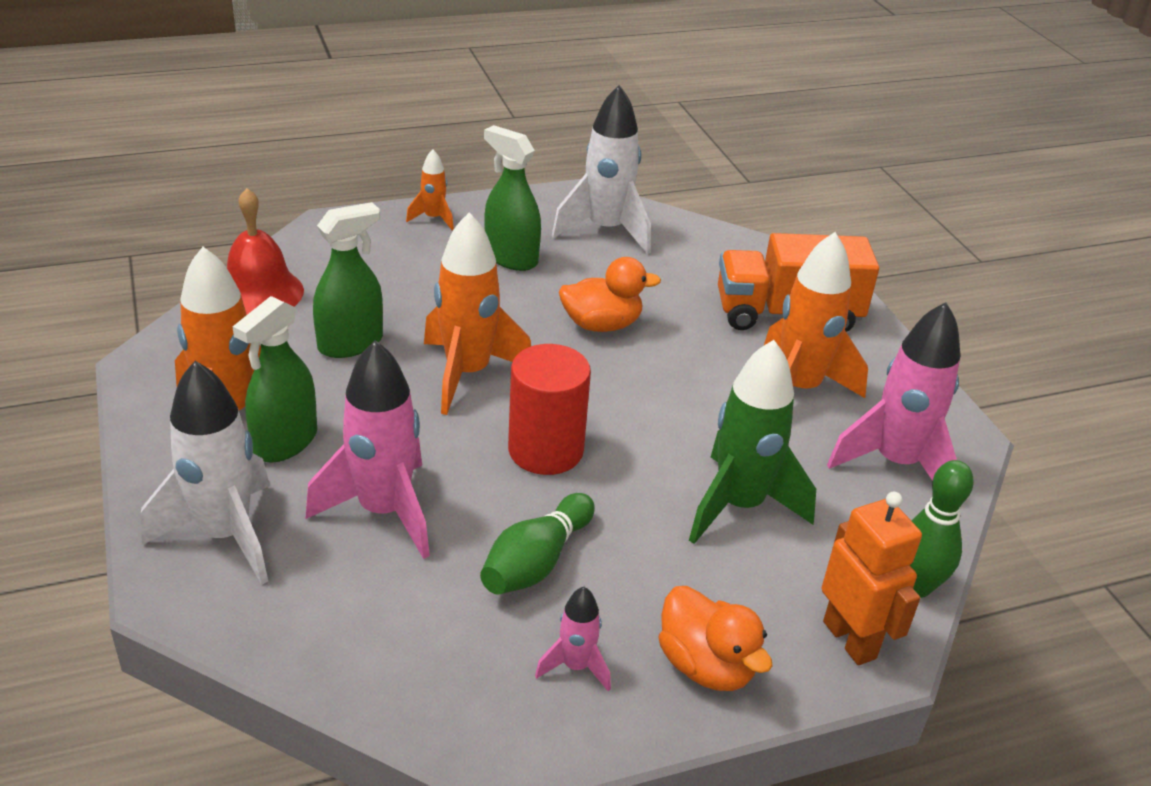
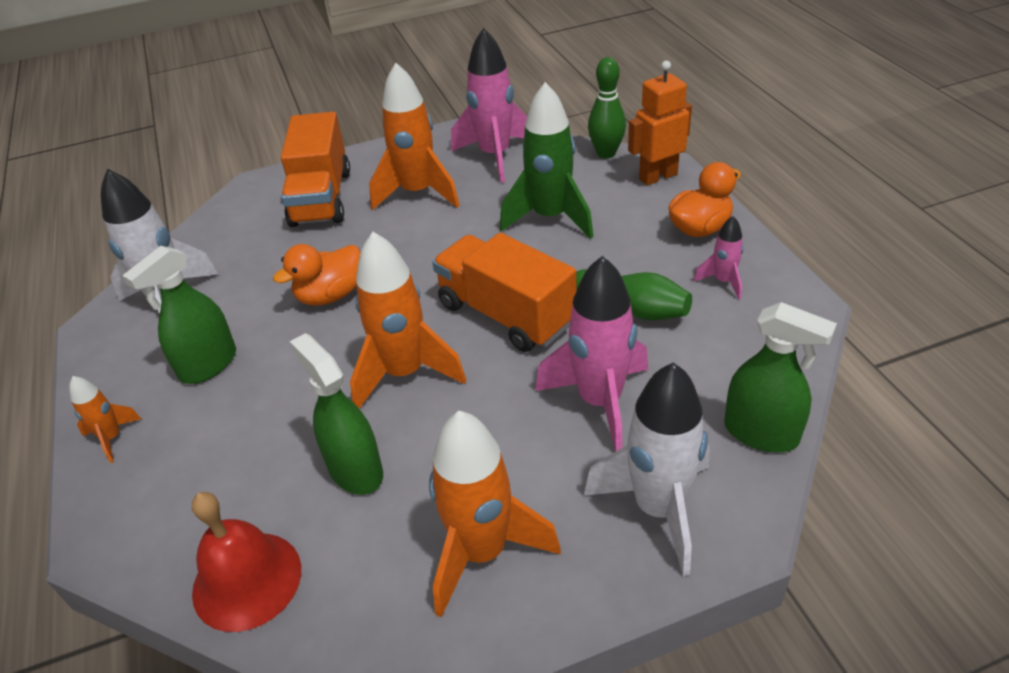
camera: 85 degrees left, 5 degrees up
green spray bottle [233,296,317,463] -> green spray bottle moved to [724,302,837,453]
red cylinder [508,344,591,475] -> orange truck [432,233,577,352]
orange duck [559,257,661,332] -> orange duck turned 120 degrees counterclockwise [273,244,361,306]

